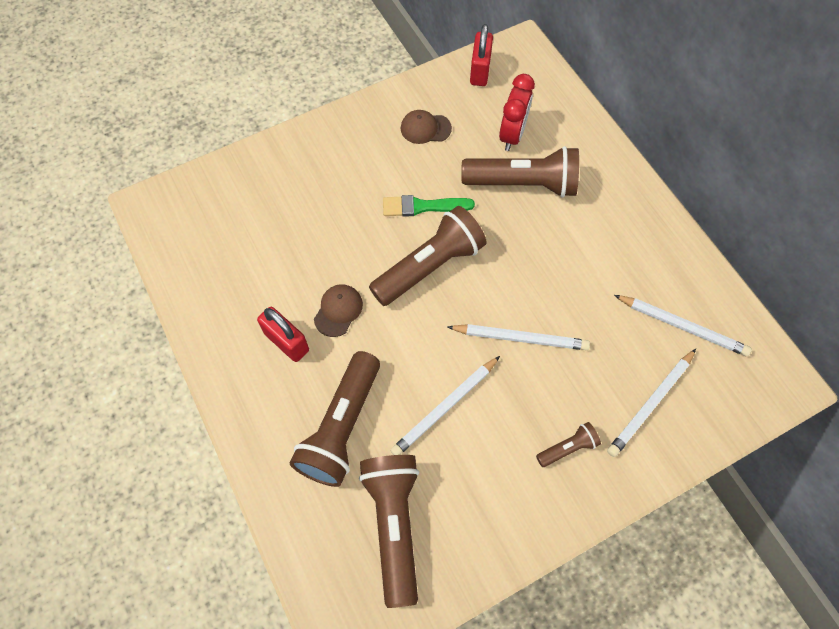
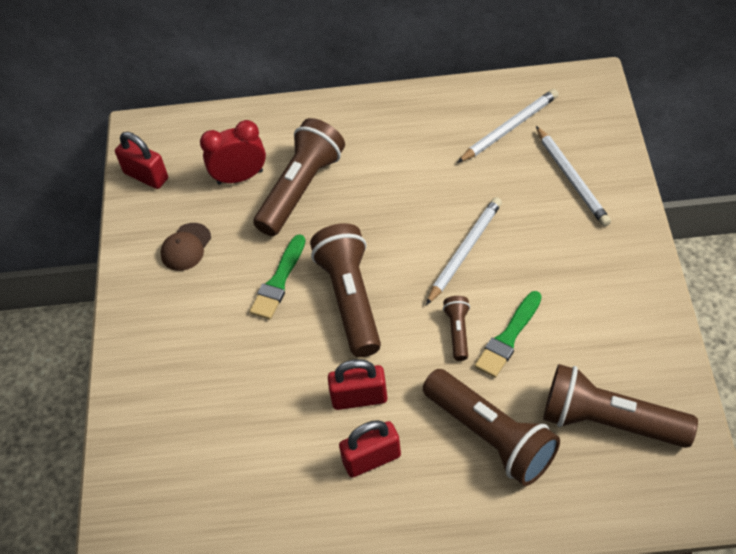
camera: 60 degrees left, 10 degrees down
brown cap [314,284,363,337] -> red padlock [328,359,387,410]
white pencil [390,356,500,455] -> green brush [475,291,542,378]
red clock [499,74,535,151] -> red clock turned 60 degrees counterclockwise [200,120,266,185]
brown flashlight [536,422,601,467] -> brown flashlight moved to [443,296,470,361]

